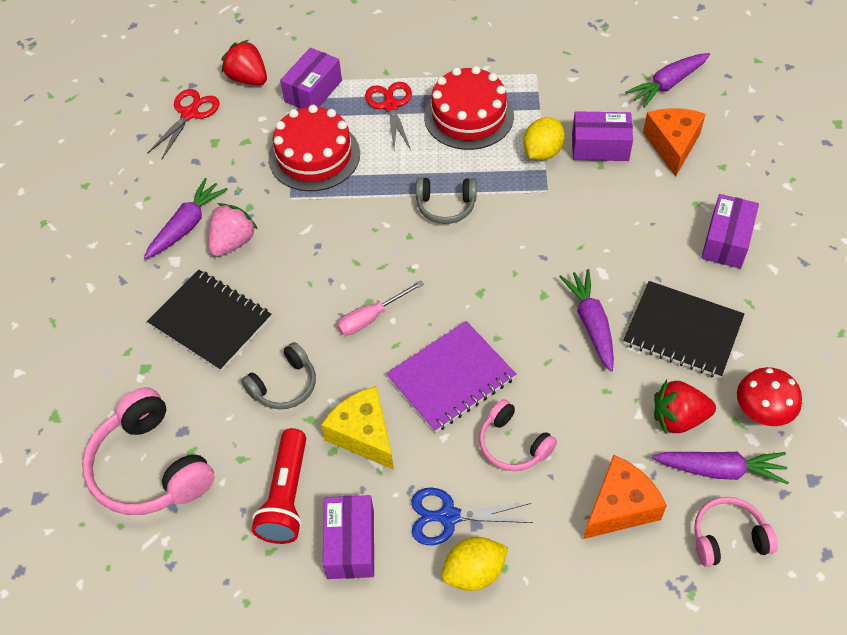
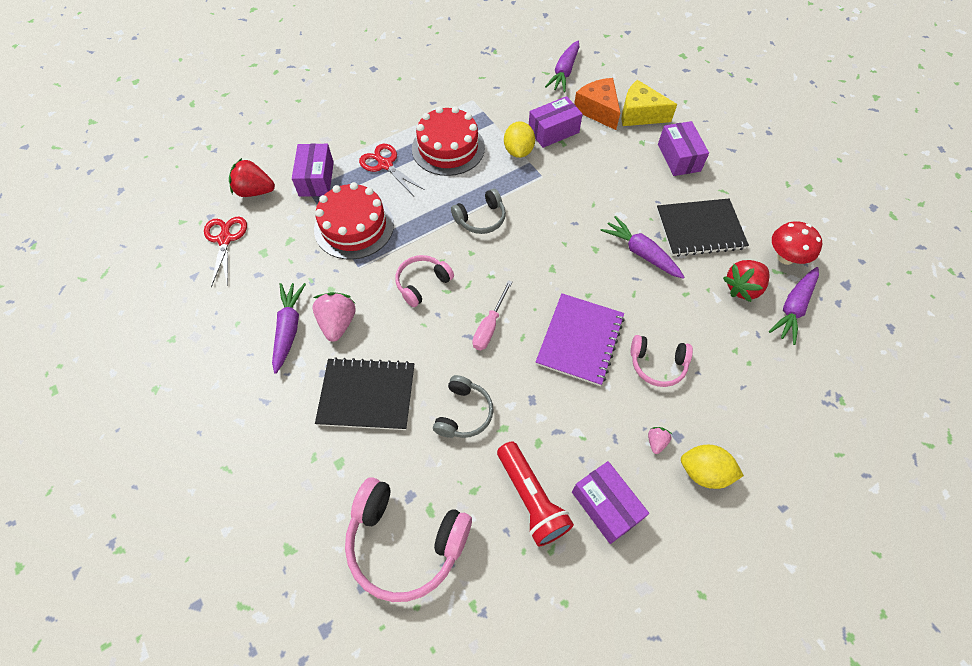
camera: 35 degrees left, 5 degrees up
yellow cheese [321,386,394,470] -> yellow cheese moved to [621,80,677,126]
blue scissors [411,487,533,545] -> pink strawberry [648,427,672,454]
yellow lemon [442,537,508,591] -> yellow lemon turned 75 degrees clockwise [681,445,744,489]
orange cheese [583,455,667,539] -> none
purple carrot [652,452,789,485] -> purple carrot turned 150 degrees clockwise [769,267,819,345]
pink headphones [694,497,778,567] -> pink headphones moved to [395,255,454,307]

